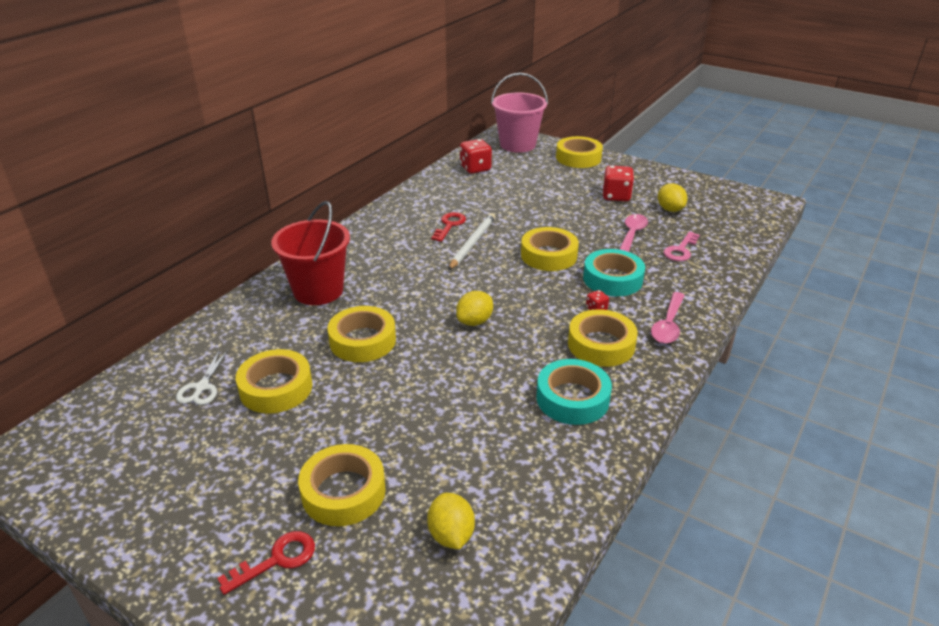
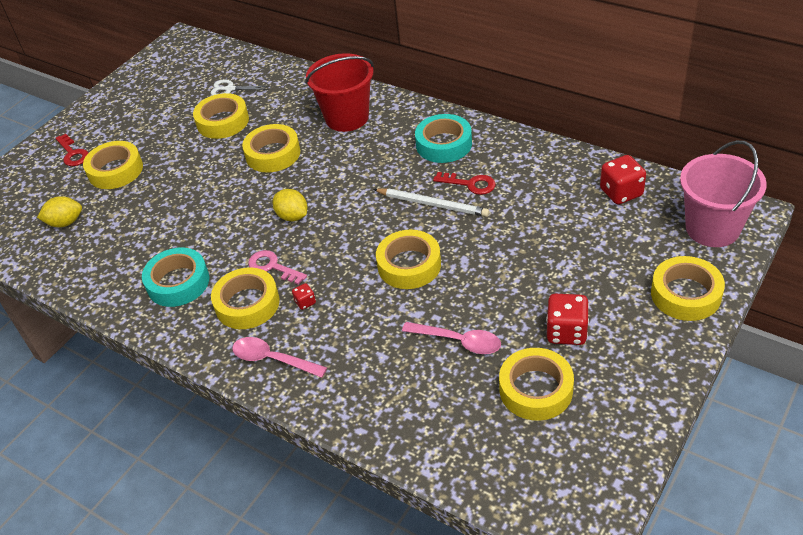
camera: 95 degrees right, 10 degrees up
turquoise tape [583,249,645,296] -> turquoise tape moved to [415,114,472,163]
yellow lemon [658,183,687,212] -> yellow tape [499,348,574,421]
pink key [664,231,700,261] -> pink key moved to [248,250,307,285]

